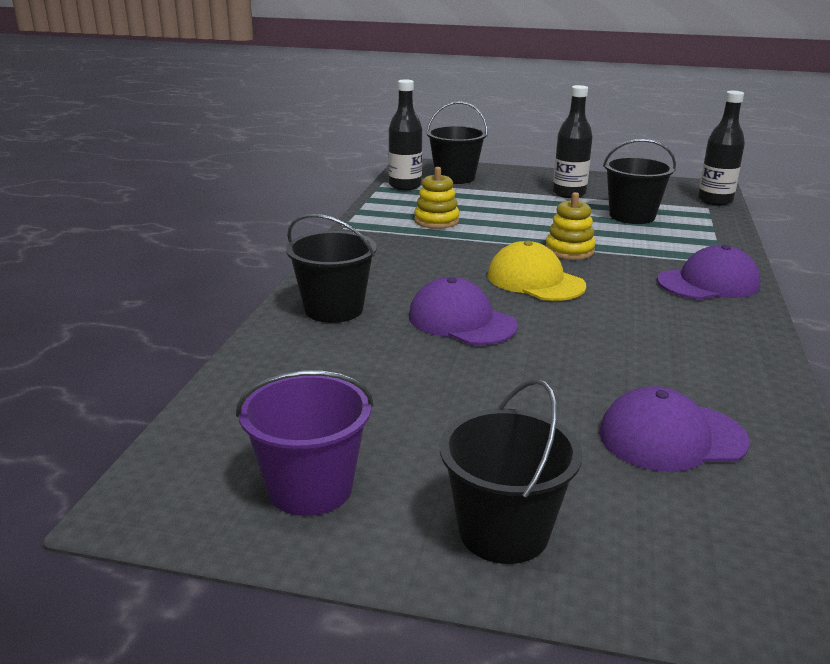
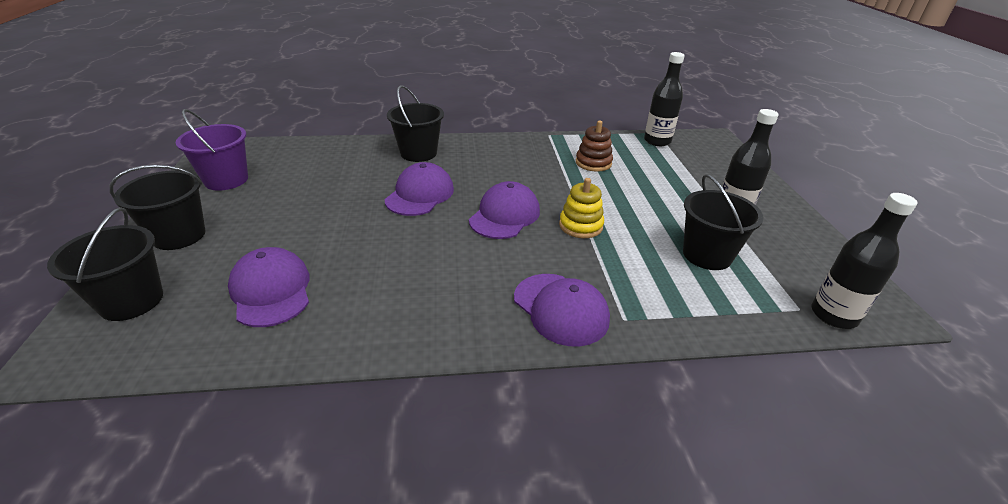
camera: 70 degrees right, 10 degrees up
yellow stacking toy [414,167,459,229] -> brown stacking toy [576,120,613,172]
black bucket [426,101,488,184] -> black bucket moved to [47,207,163,321]
yellow cap [487,241,586,301] -> purple cap [469,181,540,239]

